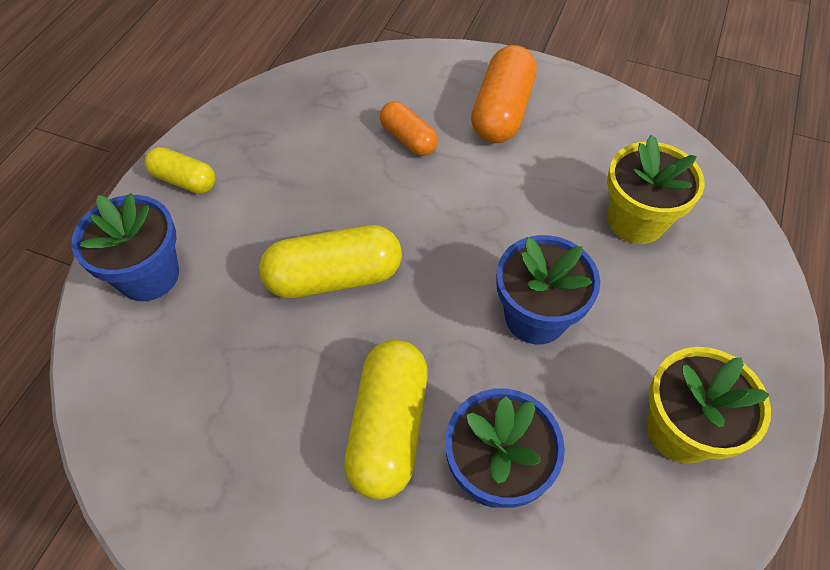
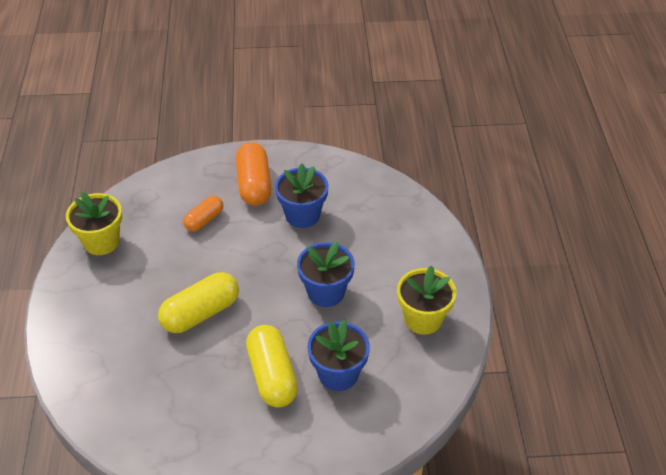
camera: 25 degrees left, 10 degrees down
blue flower pot [71,193,179,301] -> blue flower pot moved to [275,163,328,228]
yellow capsule [145,147,216,194] -> none
orange capsule [380,101,438,156] -> orange capsule turned 75 degrees counterclockwise [183,196,223,232]
yellow flower pot [607,135,704,244] -> yellow flower pot moved to [66,192,122,255]

